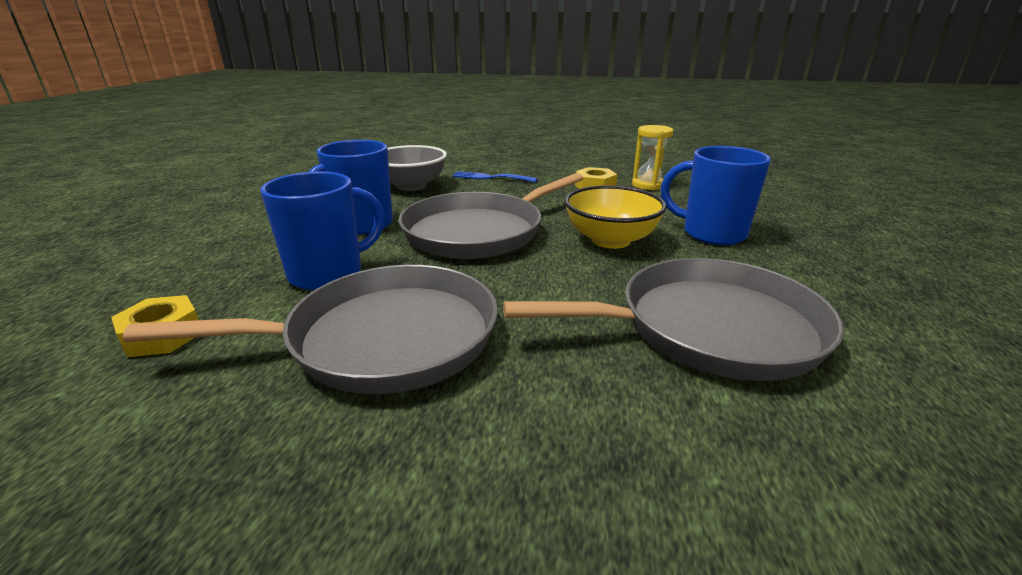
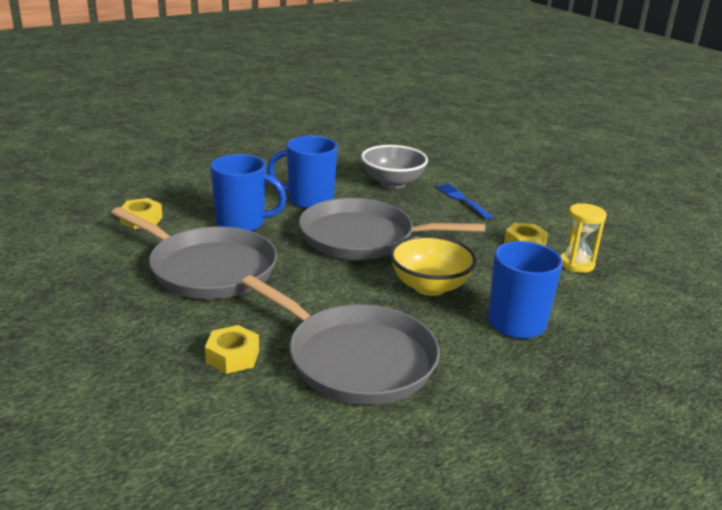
camera: 45 degrees right, 0 degrees up
none -> yellow nut [205,325,259,374]

